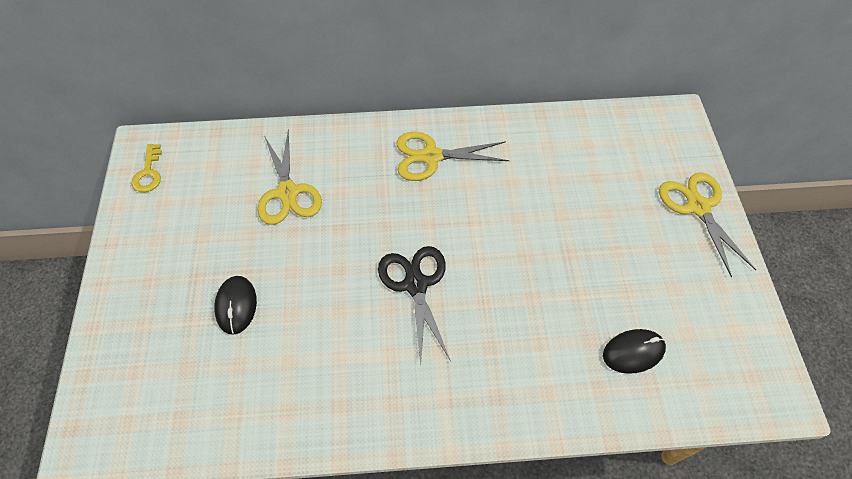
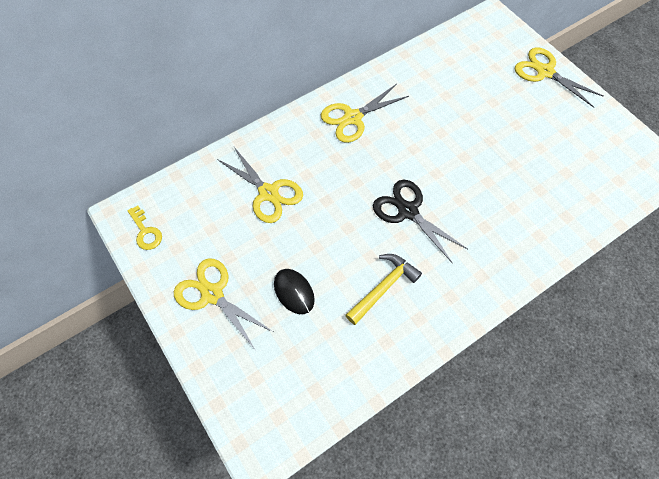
camera: 30 degrees left, 5 degrees up
black mouse [603,329,666,374] -> none
none -> yellow scissors [174,259,273,349]
none -> yellow hammer [346,254,422,325]

